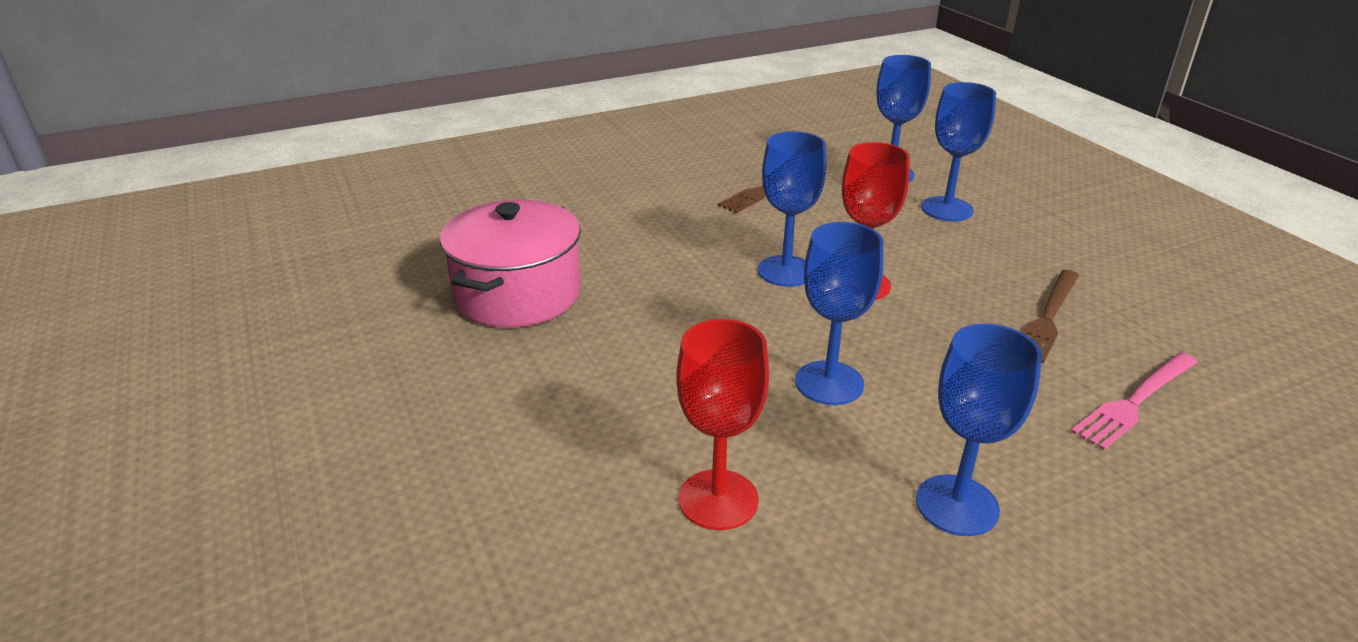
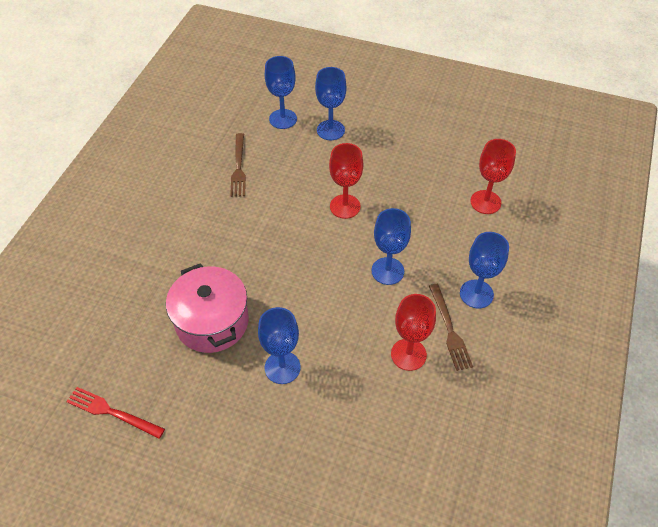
camera: 45 degrees left, 20 degrees up
blue goblet [758,131,826,287] -> blue goblet moved to [258,307,301,384]
brown fork [1022,270,1079,363] -> brown fork moved to [429,284,473,371]
pink fork [1071,353,1198,450] -> red goblet [470,139,516,214]
none -> red fork [66,387,165,439]

